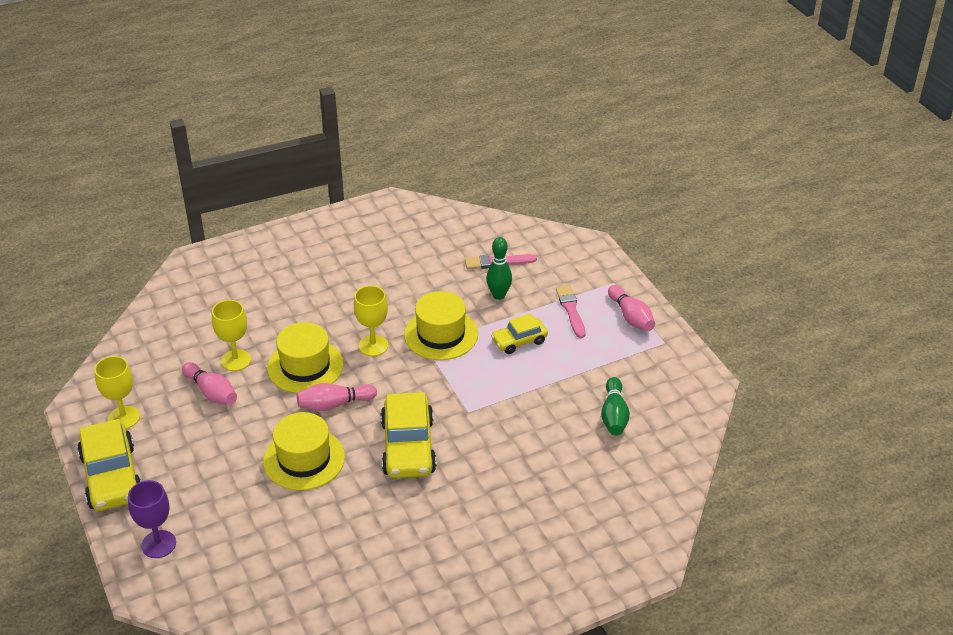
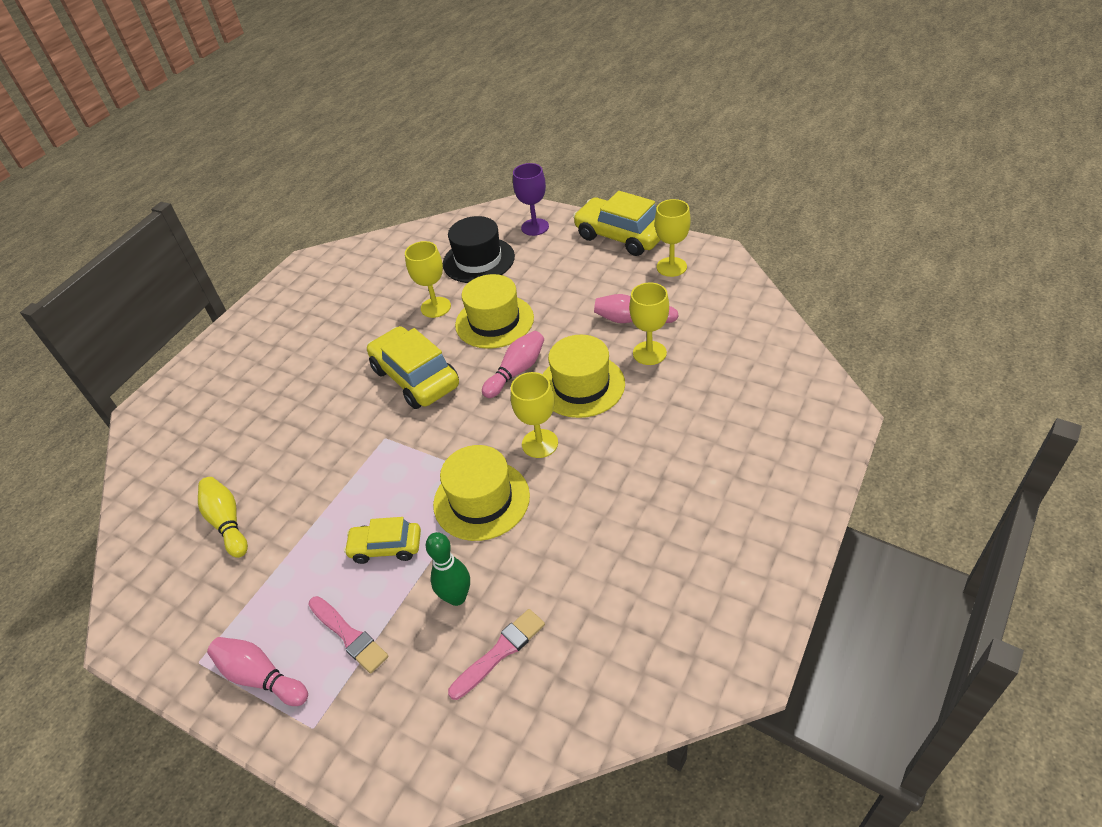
camera: 150 degrees right, 5 degrees up
yellow car [491,313,548,354] -> yellow car turned 120 degrees counterclockwise [344,517,421,564]
green bowling pin [601,377,630,436] -> yellow bowling pin [198,477,248,558]
none -> yellow goblet [405,241,451,318]
none -> black hat [443,216,515,283]

